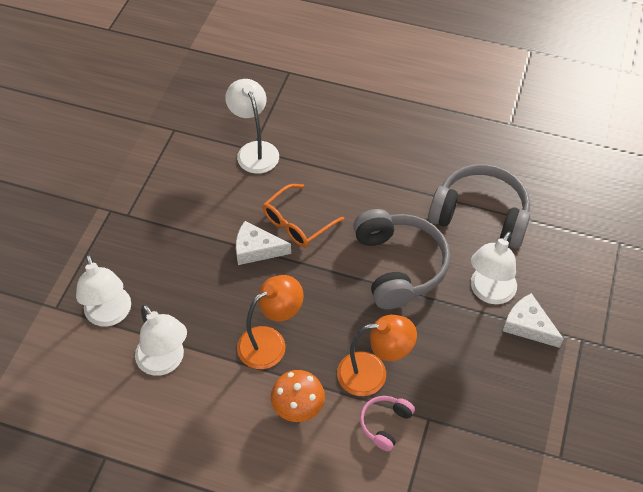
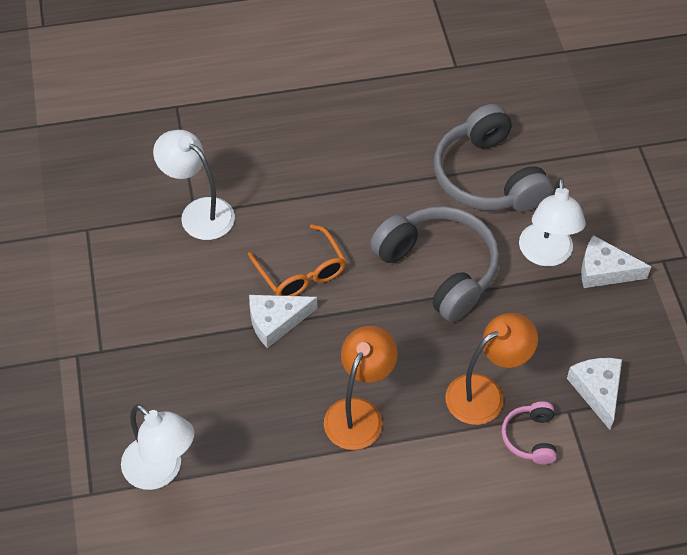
camera: 30 degrees left, 0 degrees up
white lamp [135,304,187,376] -> none
orange glasses [263,184,344,247] -> orange glasses turned 45 degrees counterclockwise [248,224,346,296]
orange mushroom [271,370,325,422] -> none
grey headphones [428,164,530,249] -> grey headphones turned 105 degrees counterclockwise [433,104,553,212]
none -> white cheese [567,358,622,430]

